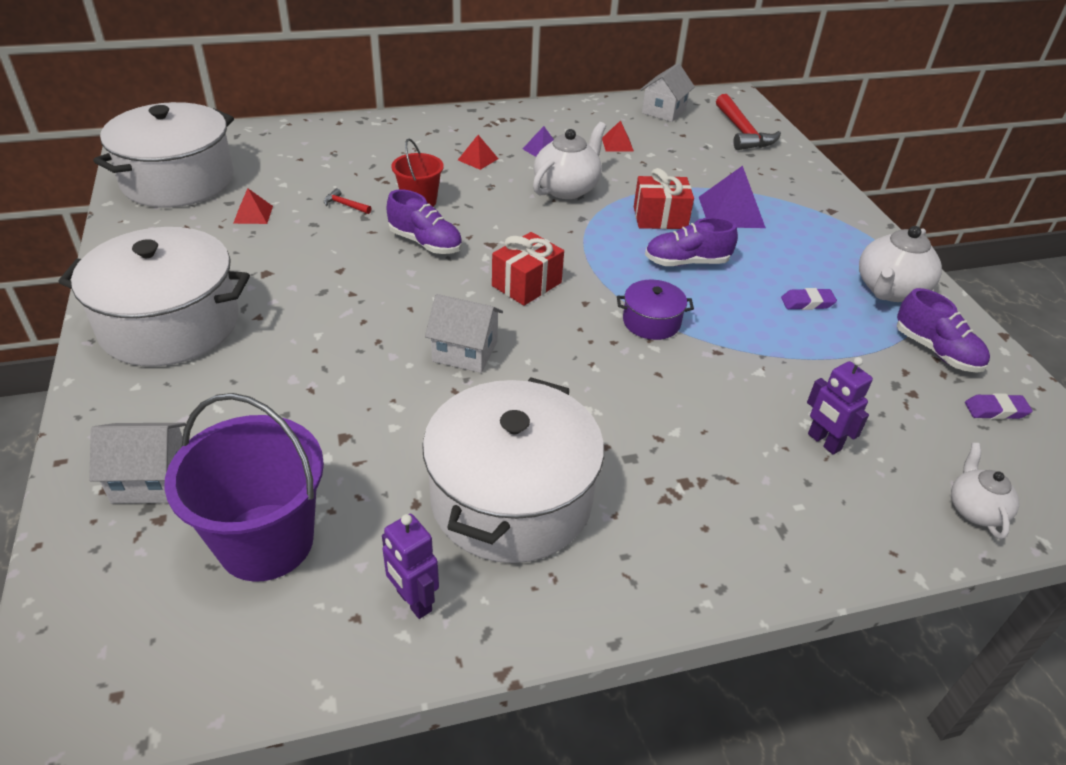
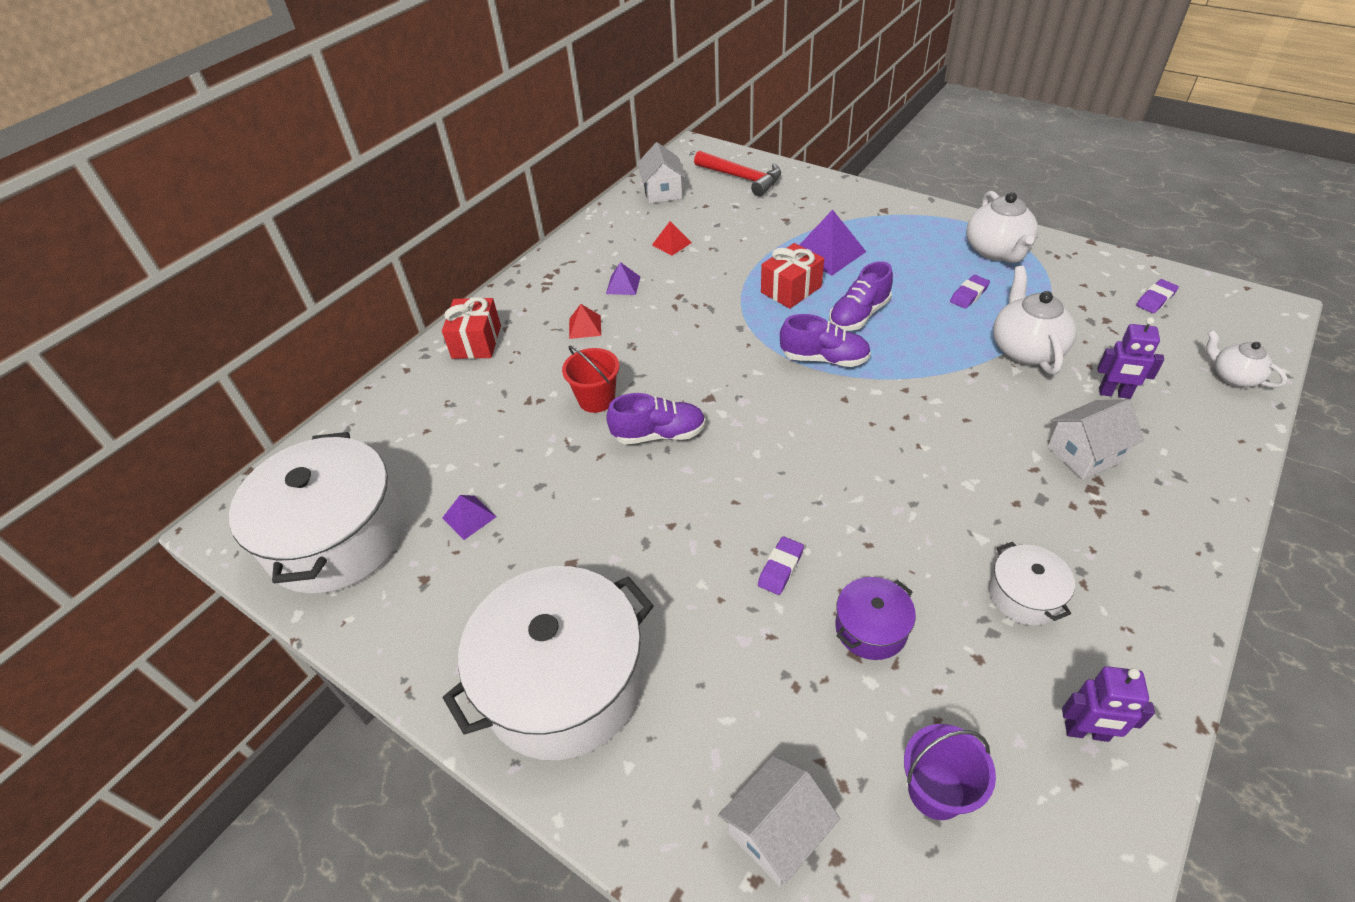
camera: 35 degrees left, 5 degrees up
purple bucket [164,393,324,582] -> purple bucket [904,724,996,820], size x0.57
red pyramid [233,188,273,224] -> purple pyramid [442,495,496,540]
red hammer [324,188,371,214] -> none
white pot [422,377,604,563] -> white pot [989,542,1075,626], size x0.45
white house [425,294,503,373] -> white house moved to [1047,399,1144,480]
red gift [492,232,564,306] -> red gift moved to [442,297,501,359]
white teapot [533,122,606,199] -> white teapot moved to [993,266,1077,374]
purple pot [617,280,694,340] -> purple pot moved to [835,577,916,660]
purple shoe [897,288,990,373] -> purple shoe moved to [780,314,871,367]
none -> purple eraser [758,537,804,595]

